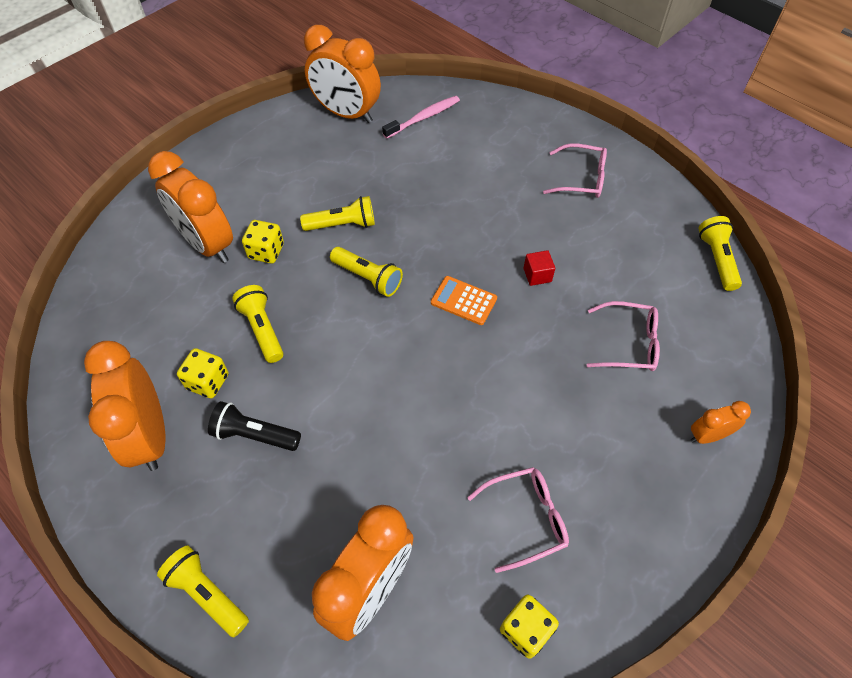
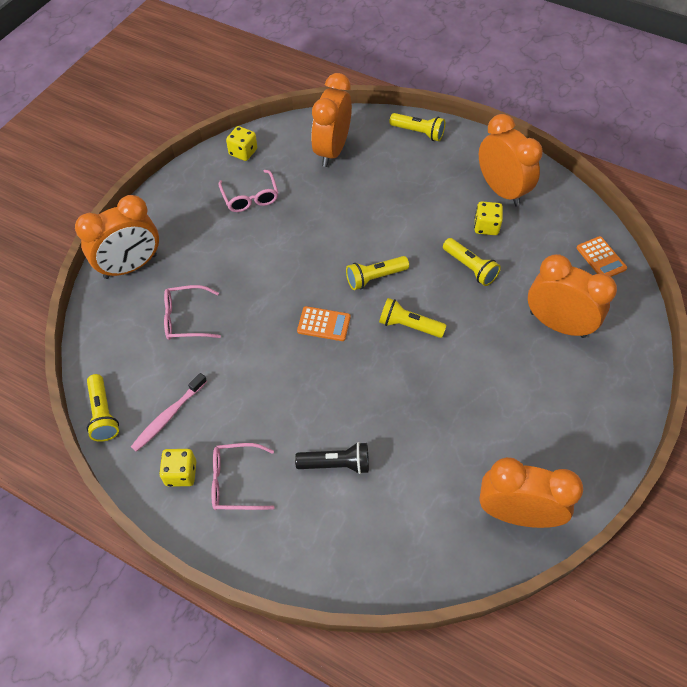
camera: 165 degrees right, 0 degrees up
black flashlight [208,401,301,451] -> black flashlight moved to [295,442,369,474]
yellow dice [242,220,284,263] -> yellow dice moved to [159,449,196,486]
yellow flashlight [300,196,375,231] -> yellow flashlight moved to [346,256,409,290]
pink toothbrush [382,96,460,139] -> pink toothbrush moved to [131,373,207,452]
pink glasses [467,467,569,573] -> pink glasses turned 75 degrees counterclockwise [218,170,278,212]
red cube [523,250,555,286] -> none
orange clock [691,401,751,444] -> orange clock [75,195,159,279], size x2.04
none -> orange calculator [577,236,627,277]

